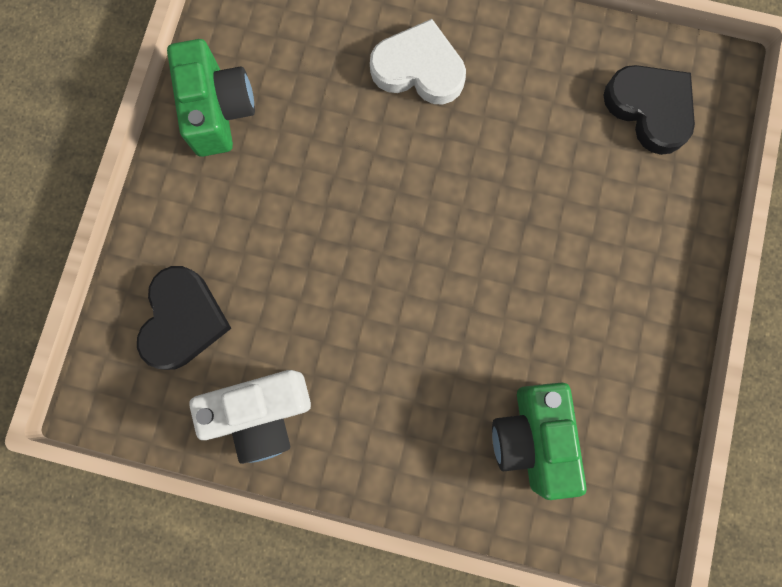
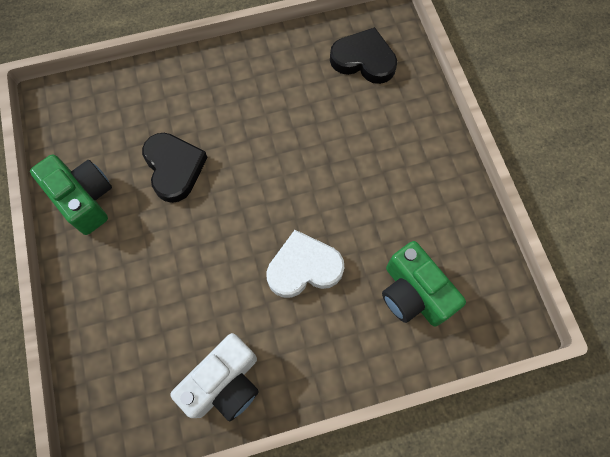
camera: 30 degrees left, 10 degrees down
black heart [137,266,231,370] -> black heart moved to [142,133,208,203]
white heart [370,19,466,104] -> white heart moved to [266,230,345,298]

